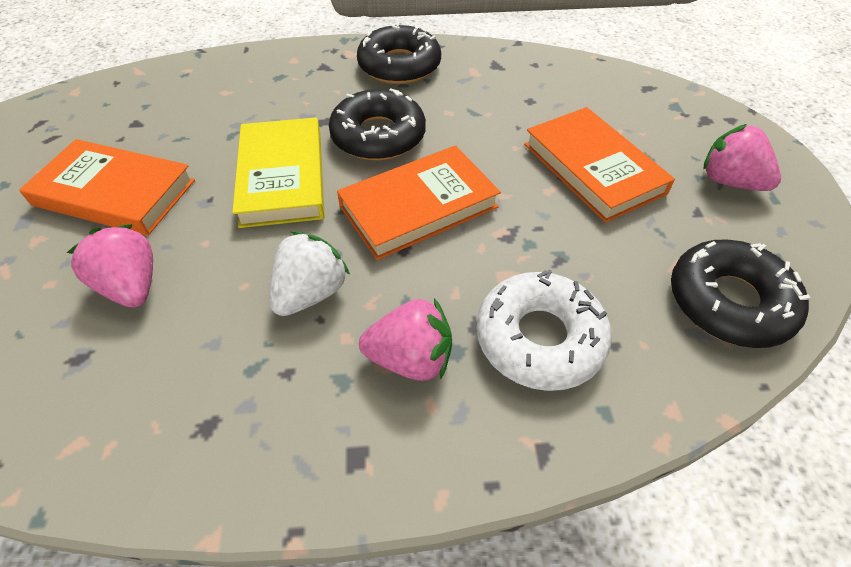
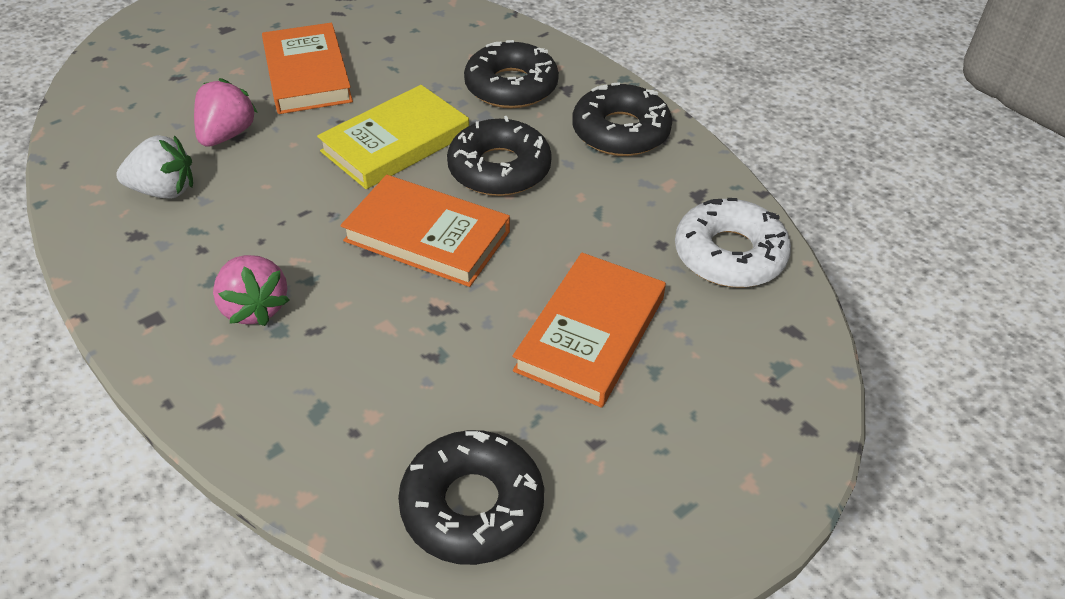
camera: 55 degrees right, 5 degrees down
white strawberry [269,231,350,316] -> white strawberry moved to [116,135,193,199]
white donut [477,269,612,391] -> white donut moved to [675,198,791,287]
pink strawberry [703,124,781,191] -> none
none -> black donut [464,40,559,108]

